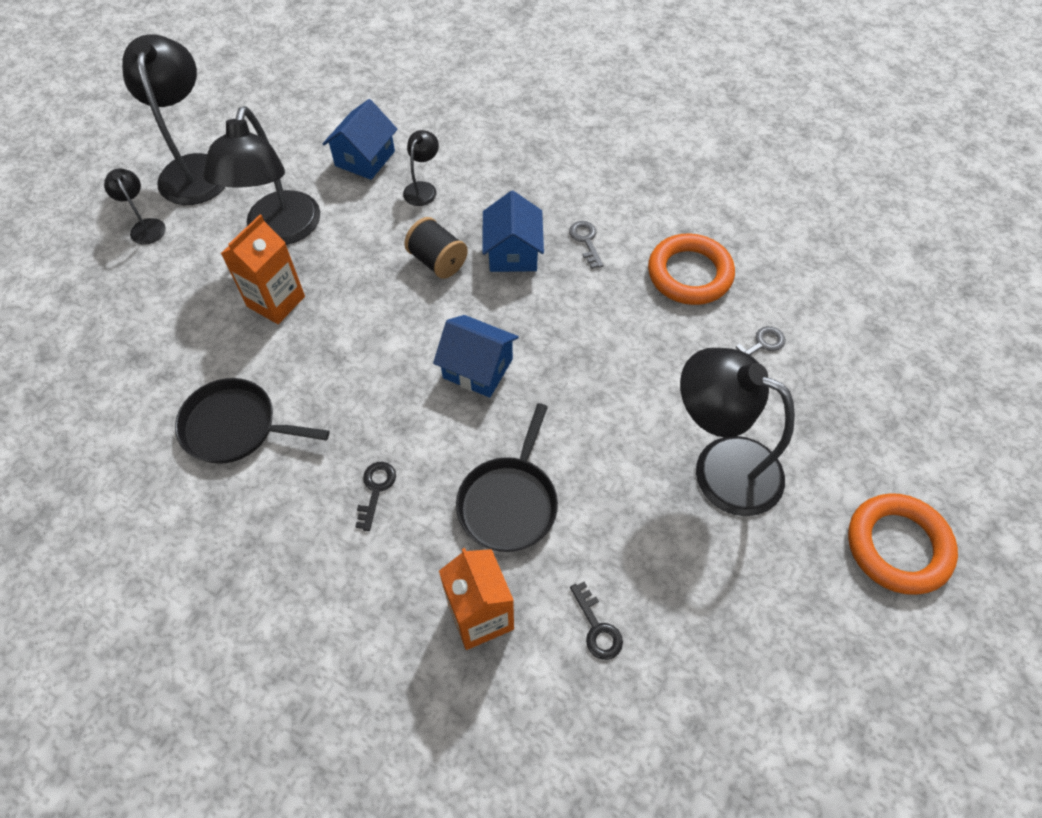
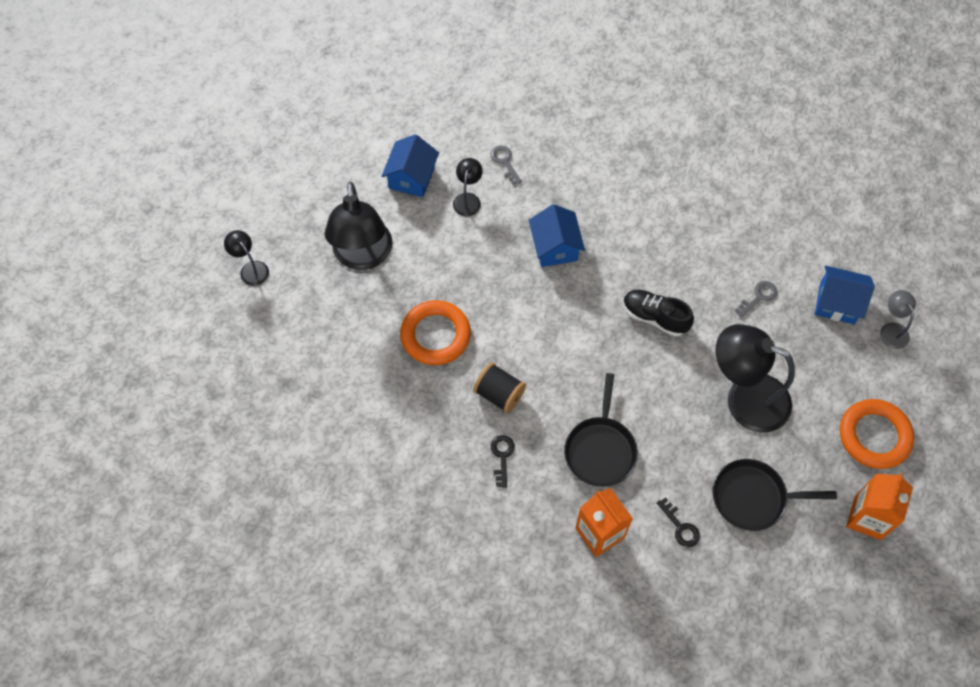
camera: 10 degrees left, 5 degrees up
black lamp [122,34,225,205] -> none
black pan [175,378,330,464] -> black pan moved to [713,459,837,531]
orange carton [221,215,305,324] -> orange carton moved to [846,473,913,540]
black spool [404,217,468,279] -> black spool moved to [473,363,526,413]
blue house [433,315,519,398] -> blue house moved to [815,266,875,324]
grey key [569,221,604,269] -> grey key moved to [490,146,522,185]
orange ring [648,233,735,305] -> orange ring moved to [400,300,471,365]
none -> black shoe [623,290,694,337]
none -> grey lamp [880,290,916,349]

